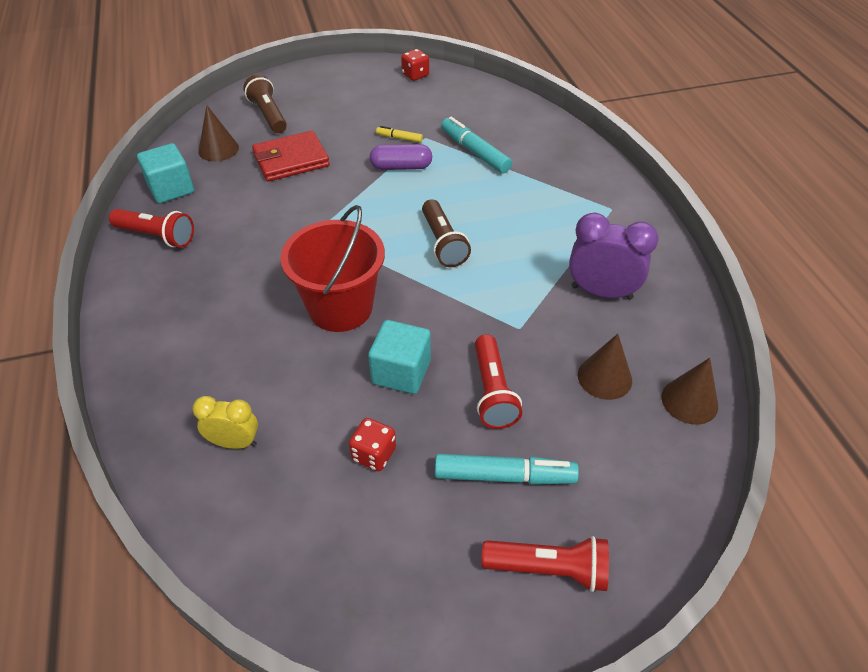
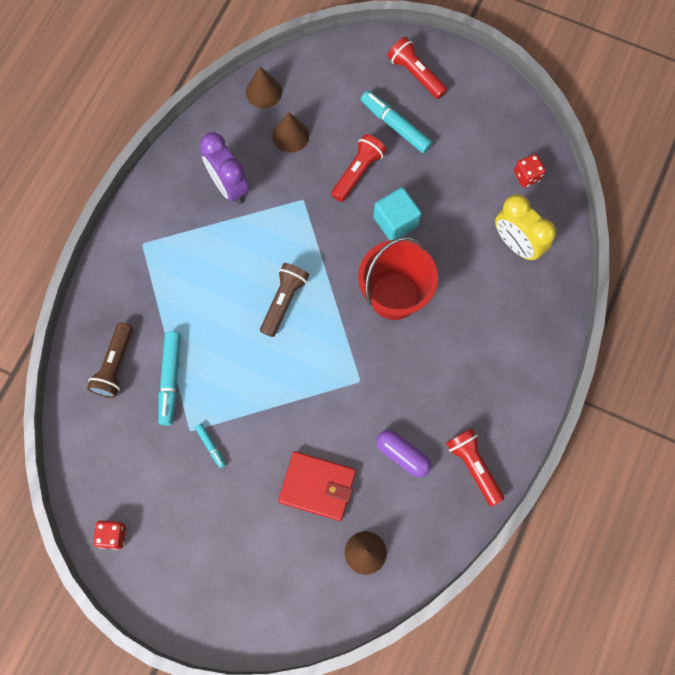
camera: 140 degrees left, 25 degrees up
turquoise cube [137,143,194,203] -> none
yellow clock [192,396,258,449] -> yellow clock [495,194,556,261], size x1.60
brown flashlight [243,74,287,133] -> brown flashlight moved to [87,322,133,398]
red dice [349,418,396,471] -> red dice moved to [514,154,546,187]
purple capsule [369,144,432,170] -> purple capsule moved to [376,430,431,477]
yellow marker [376,126,423,143] -> turquoise marker [195,424,226,468]

